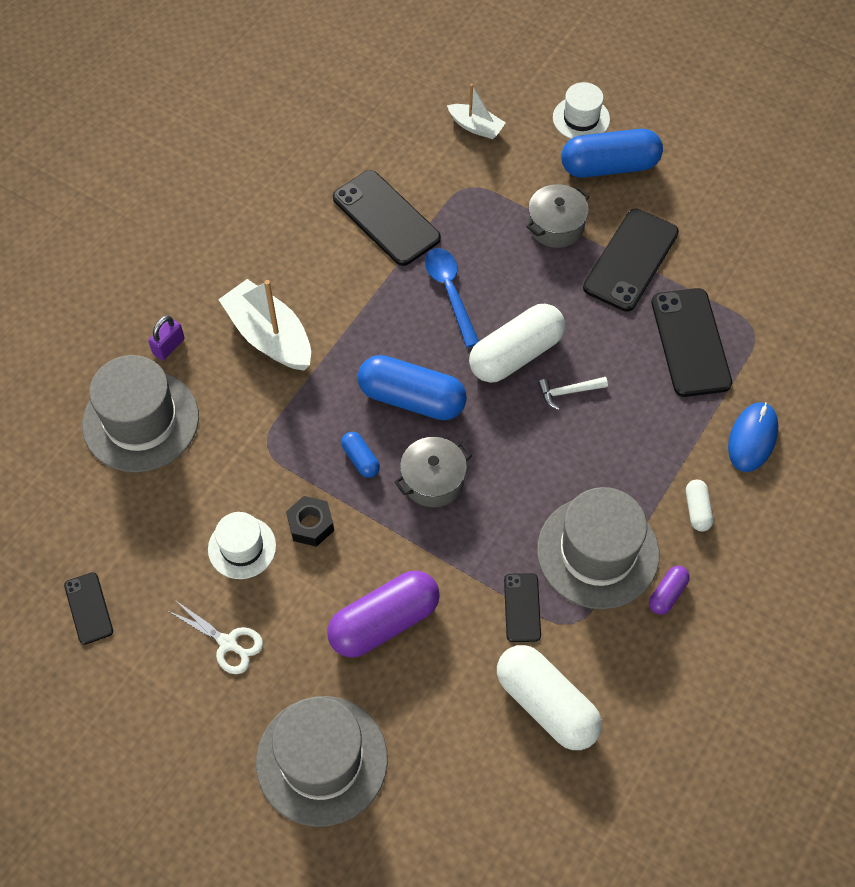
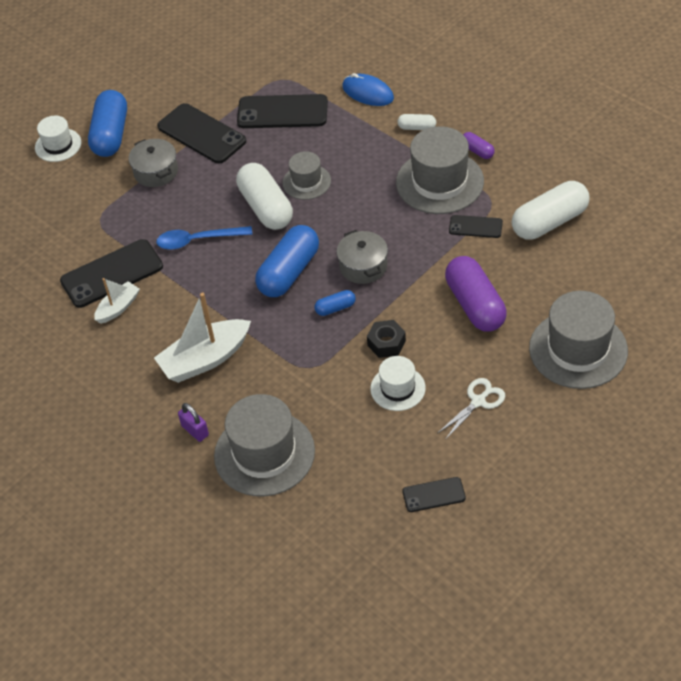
camera: 75 degrees left, 10 degrees down
white boat [447,84,506,139] -> white boat moved to [94,278,140,323]
white hammer [538,377,608,410] -> grey hat [282,151,331,200]

